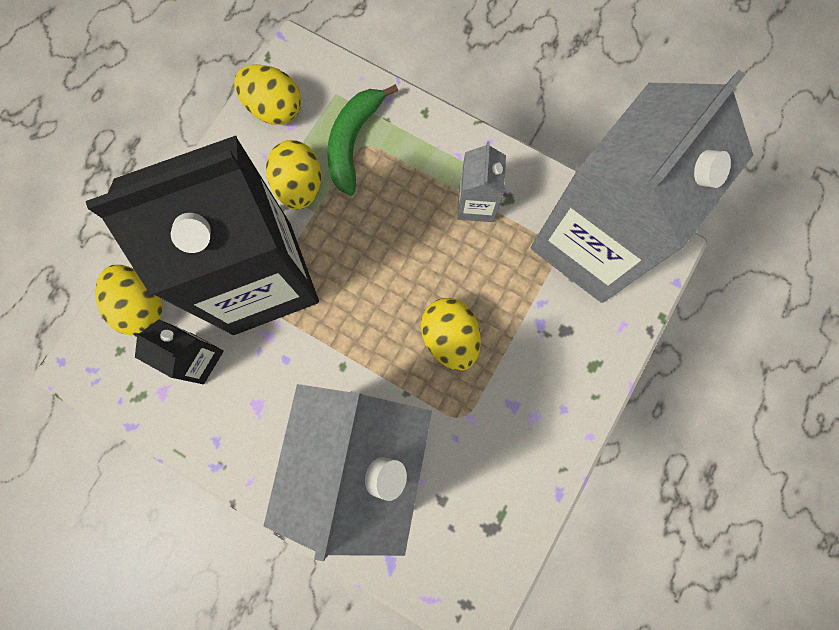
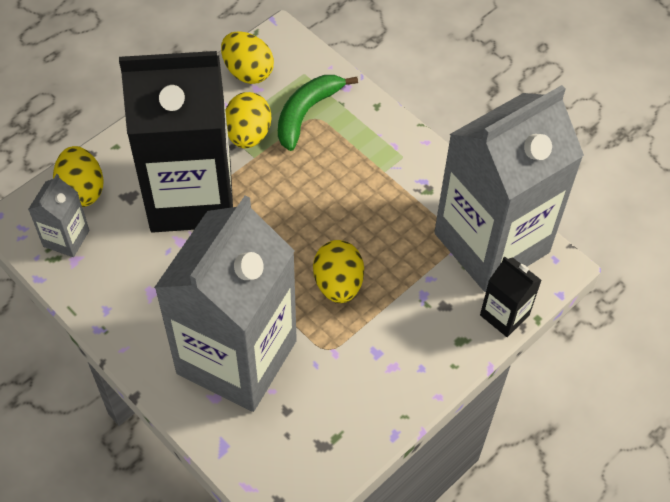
camera: 15 degrees right, 20 degrees down
black carton [134,319,224,384] -> black carton moved to [480,257,542,337]
grey carton [457,141,506,222] -> grey carton moved to [28,174,89,257]

